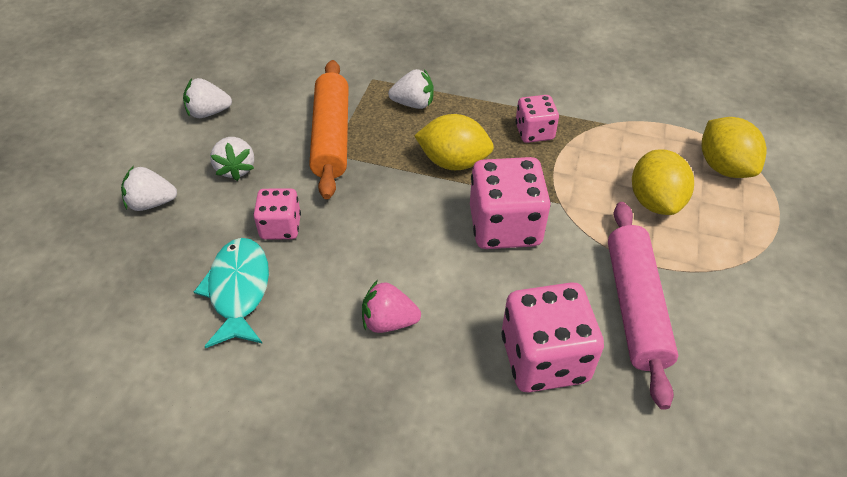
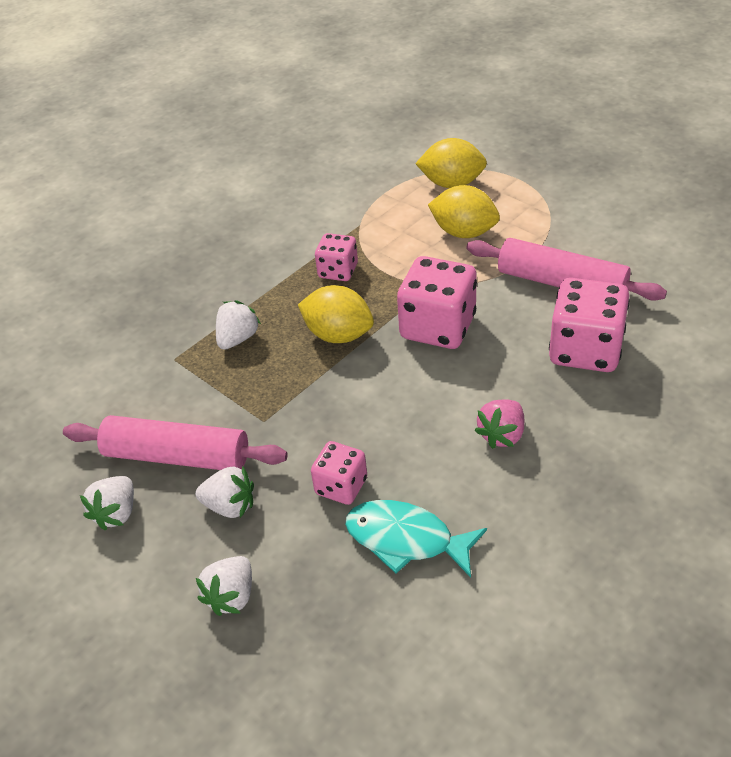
camera: 60 degrees left, 5 degrees down
orange rolling pin [309,60,349,199] -> none
yellow lemon [414,114,494,170] -> yellow lemon turned 75 degrees clockwise [298,285,374,343]
none -> pink rolling pin [63,415,288,470]

